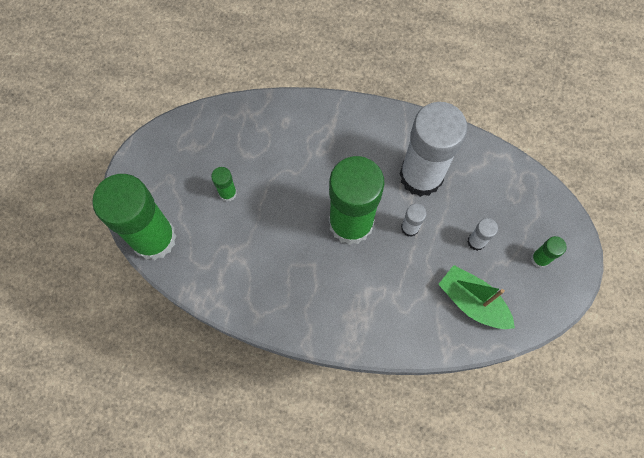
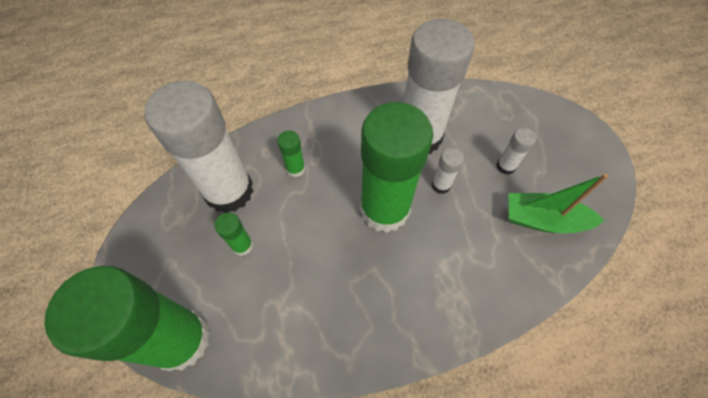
camera: 30 degrees left, 10 degrees down
green glue stick [531,236,567,268] -> green glue stick moved to [277,130,305,178]
none -> white glue stick [144,80,253,213]

